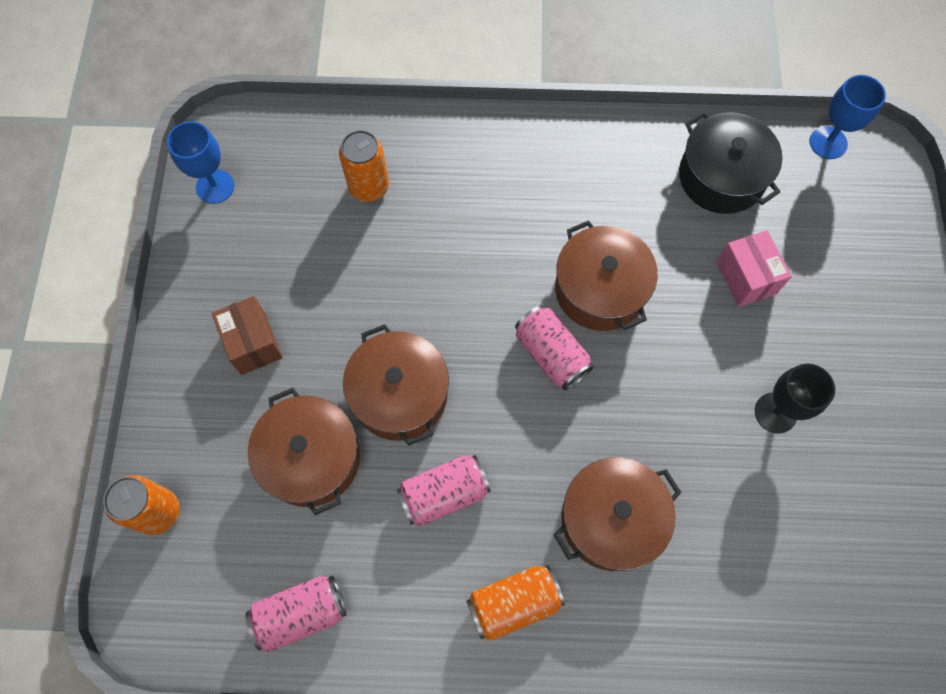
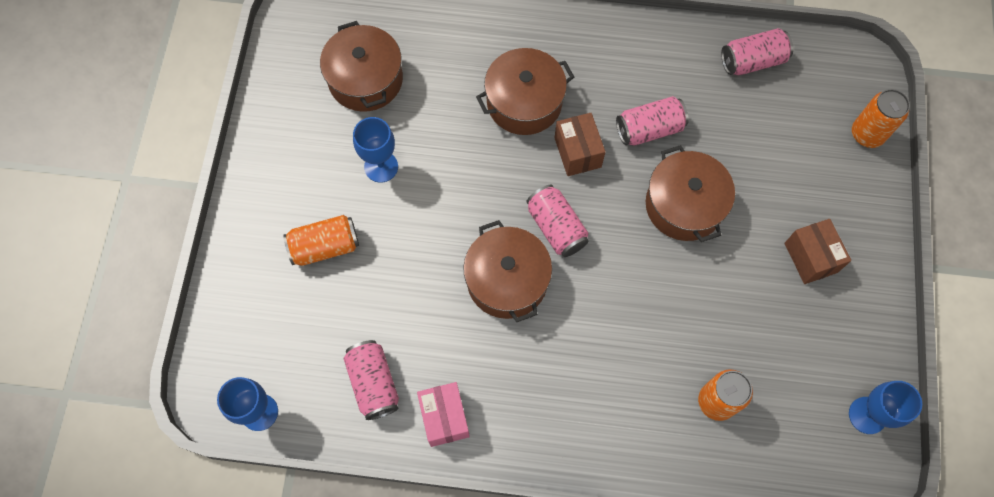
camera: 175 degrees left, 0 degrees up
brown pot [248,388,360,515] -> brown pot moved to [320,21,403,112]
orange can [466,565,565,641] -> orange can moved to [283,215,359,266]
black pot [679,112,782,214] -> pink can [344,340,399,420]
pink box [716,230,792,307] -> pink box moved to [417,382,470,447]
black goblet [755,364,835,434] -> blue goblet [353,117,398,183]
none -> brown box [554,113,606,176]

